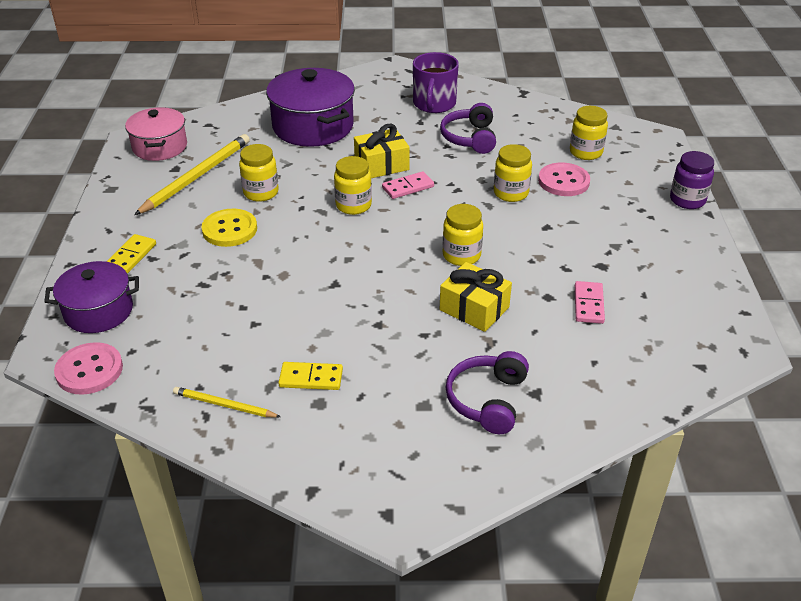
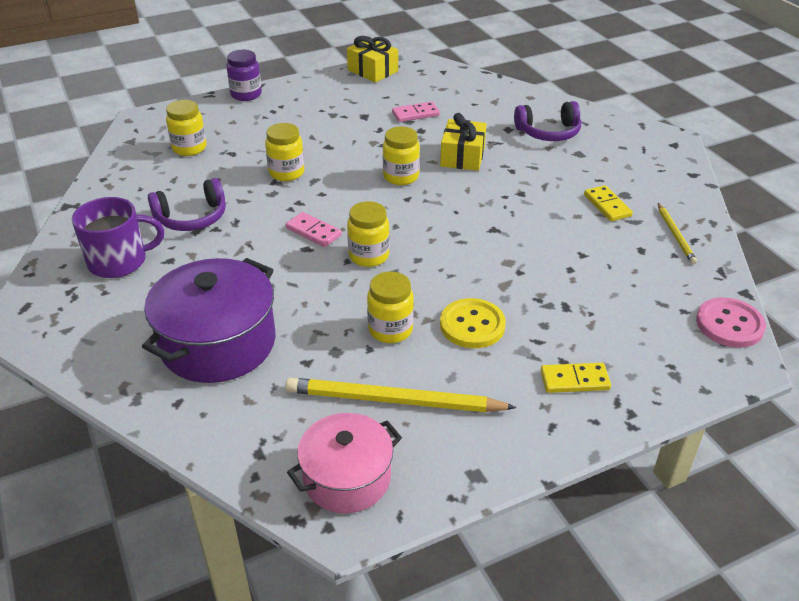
camera: 115 degrees left, 0 degrees up
purple pot [44,261,139,333] -> none
yellow gift [354,123,410,178] -> yellow gift moved to [347,36,398,83]
pink button [538,163,590,196] -> none

